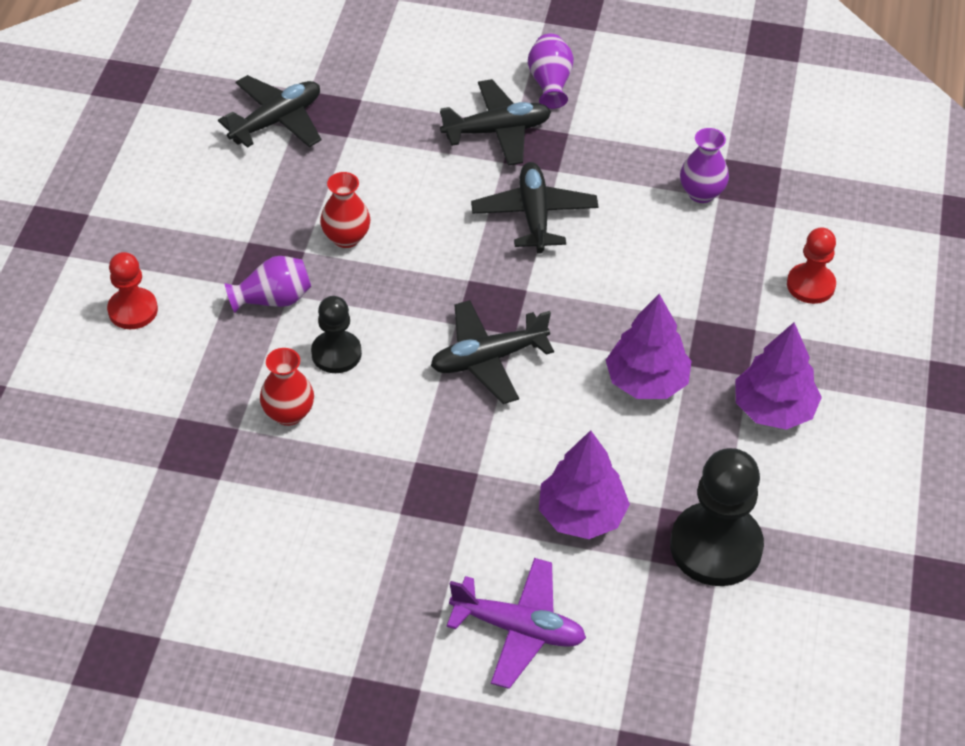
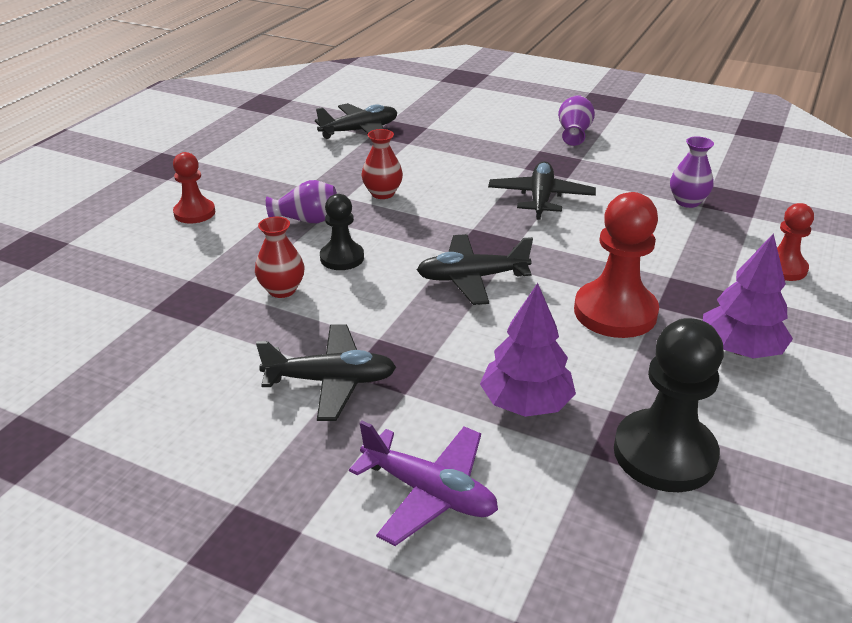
camera: 15 degrees right, 15 degrees down
black plane [440,79,551,166] -> black plane moved to [256,324,396,421]
purple tree [606,294,692,399] -> red pawn [574,192,659,338]

